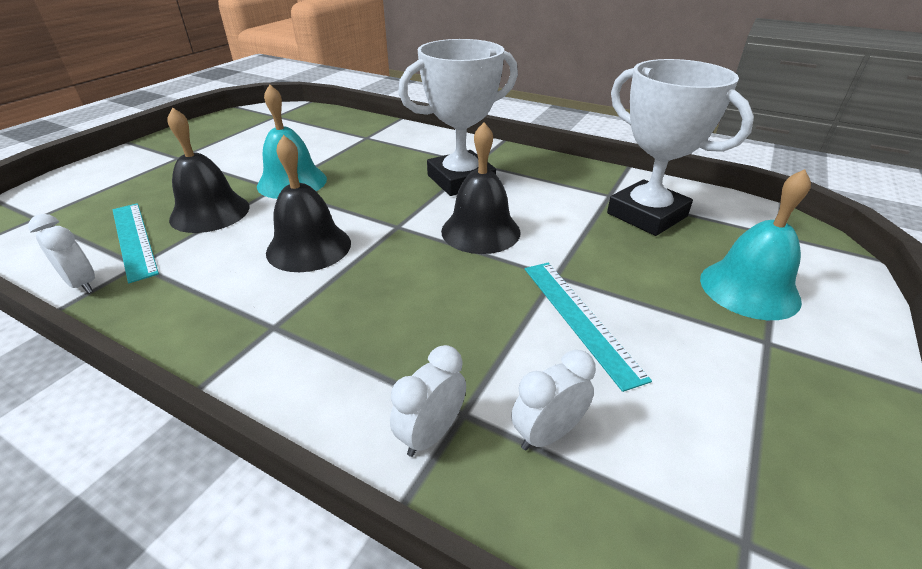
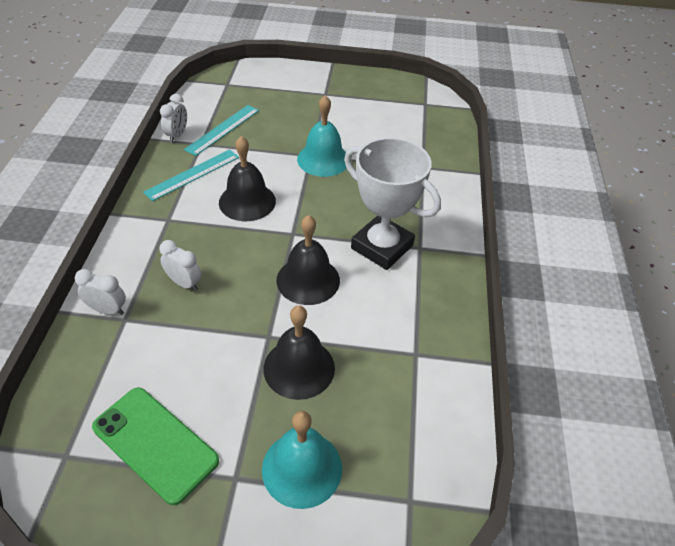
camera: 65 degrees right, 10 degrees up
black bell [168,108,250,233] -> black bell moved to [263,306,335,400]
white clock [511,350,596,450] -> white clock moved to [160,240,201,291]
turquoise ruler [525,263,652,392] -> turquoise ruler moved to [143,149,239,201]
white trophy [607,59,754,236] -> none
none -> green phone [92,388,219,505]

